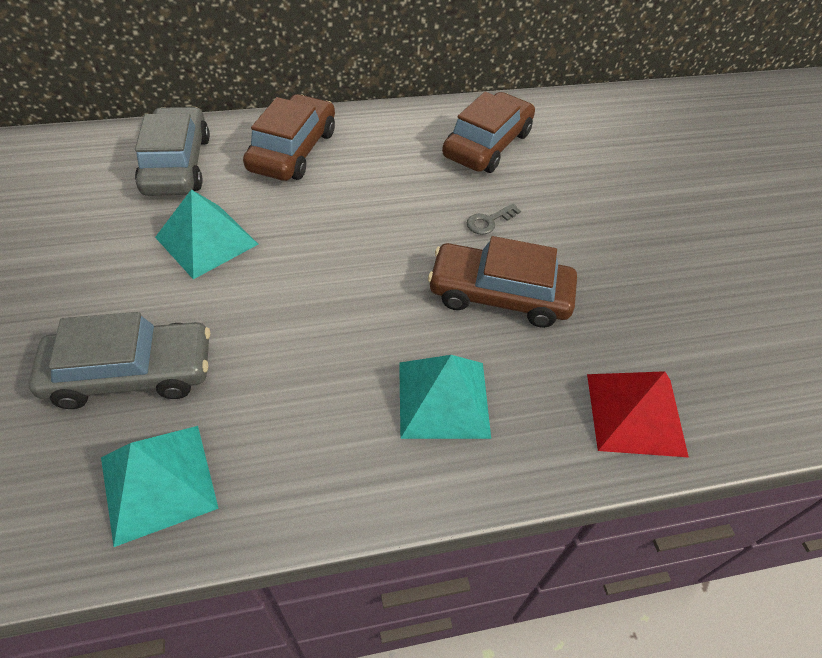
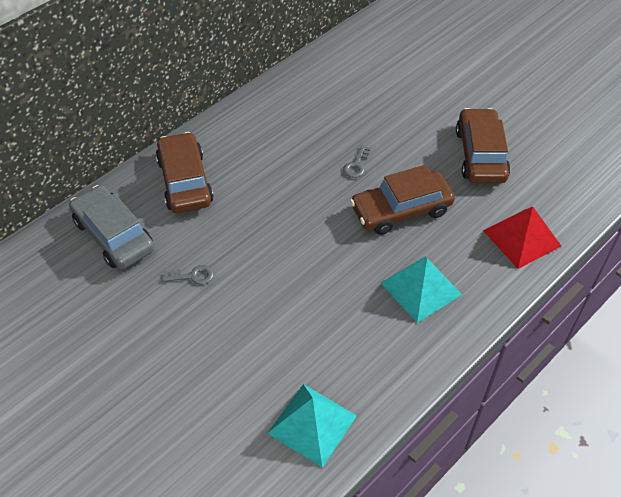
camera: 30 degrees left, 0 degrees up
grey car [29,312,210,409] -> none
turquoise pyramid [155,190,258,279] -> grey key [163,265,214,285]
brown car [442,92,535,173] -> brown car moved to [456,108,510,183]

